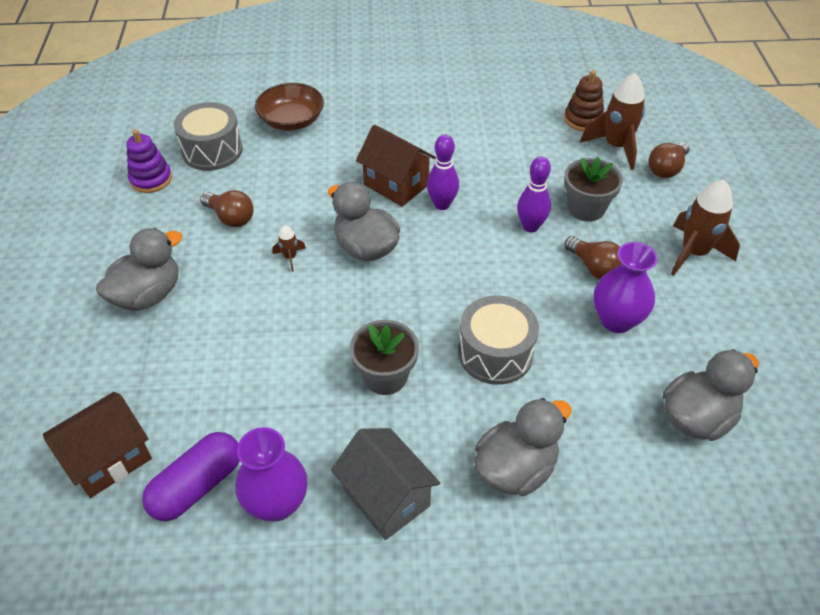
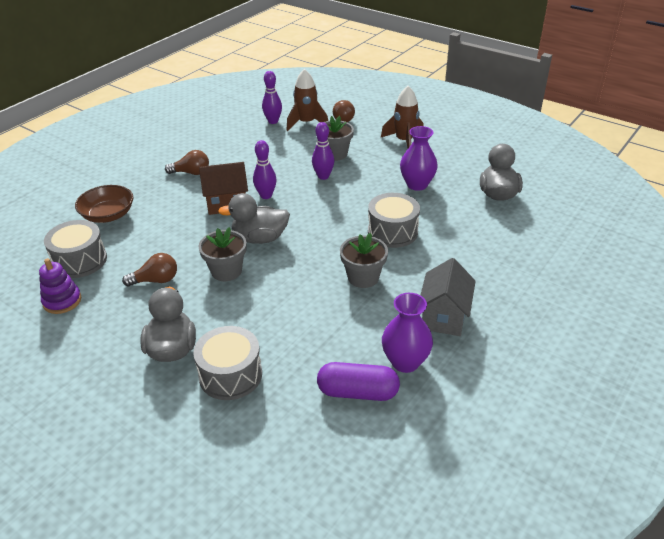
camera: 50 degrees left, 10 degrees down
brown house [43,392,152,498] -> none
purple capsule [142,432,240,521] -> purple capsule turned 75 degrees counterclockwise [317,362,400,401]
brown rocket [272,225,306,272] -> grey flower pot [199,227,247,281]
grey house [331,428,441,540] -> grey house turned 75 degrees counterclockwise [420,258,476,336]
grey duck [474,398,572,496] -> none
brown stacking toy [564,70,604,131] -> purple bowling pin [262,71,282,124]
brown light bulb [564,236,622,279] -> brown light bulb moved to [165,150,209,175]
none -> grey drum [193,326,262,400]

